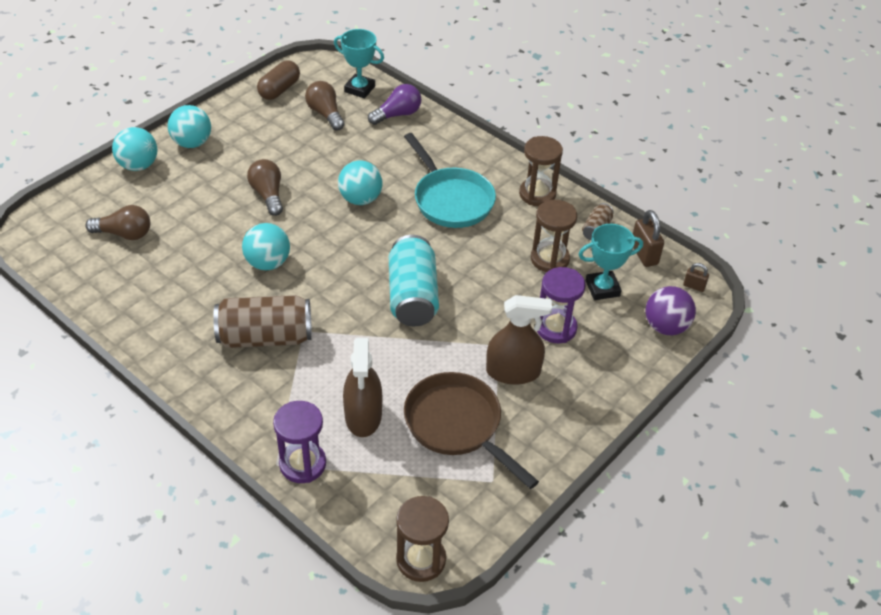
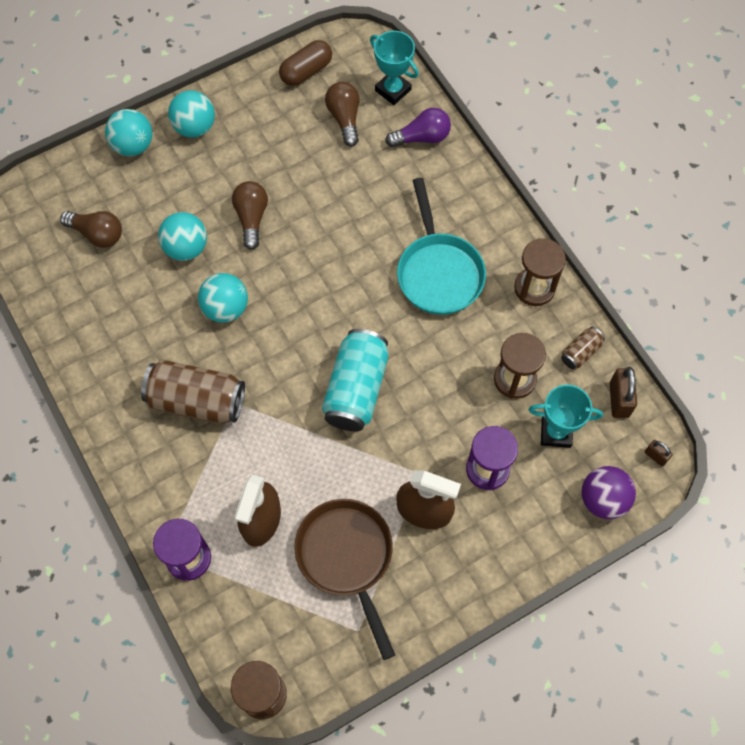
camera: 20 degrees right, 20 degrees up
turquoise ball [338,160,383,205] -> turquoise ball moved to [158,212,207,261]

